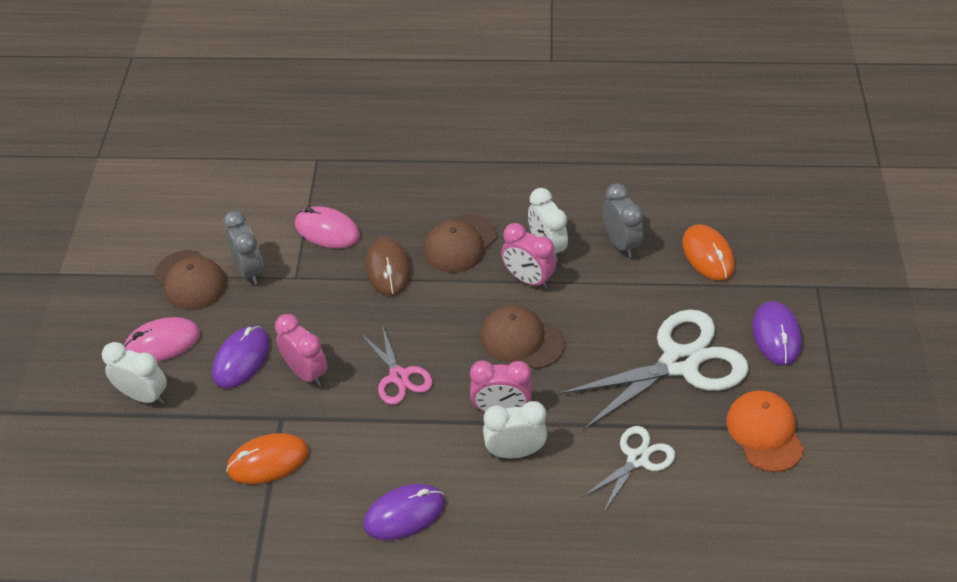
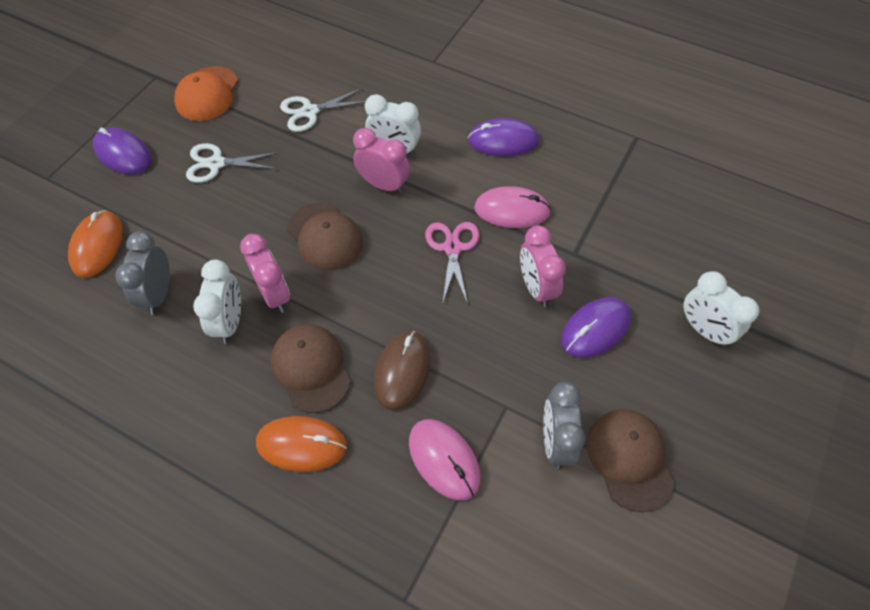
camera: 155 degrees left, 10 degrees up
pink mouse [124,317,200,362] -> pink mouse moved to [474,186,551,228]
orange mouse [226,433,309,484] -> orange mouse moved to [256,416,347,472]
brown cap [424,214,496,273] -> brown cap turned 90 degrees counterclockwise [271,324,351,413]
white scissors [559,309,749,430] -> white scissors [186,143,279,183], size x0.53
purple mouse [752,301,802,365] -> purple mouse turned 75 degrees counterclockwise [93,127,152,174]

